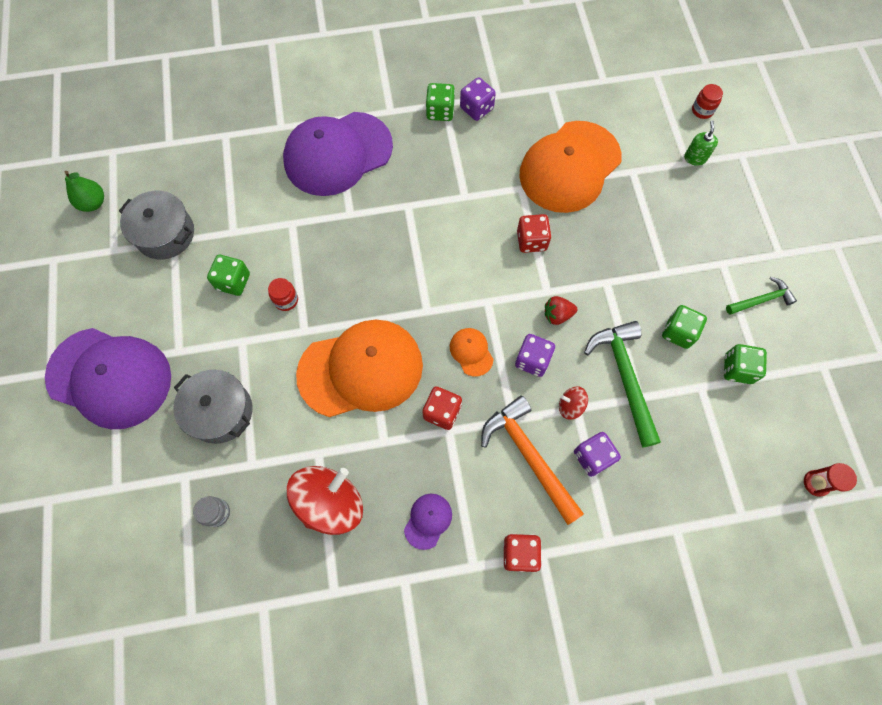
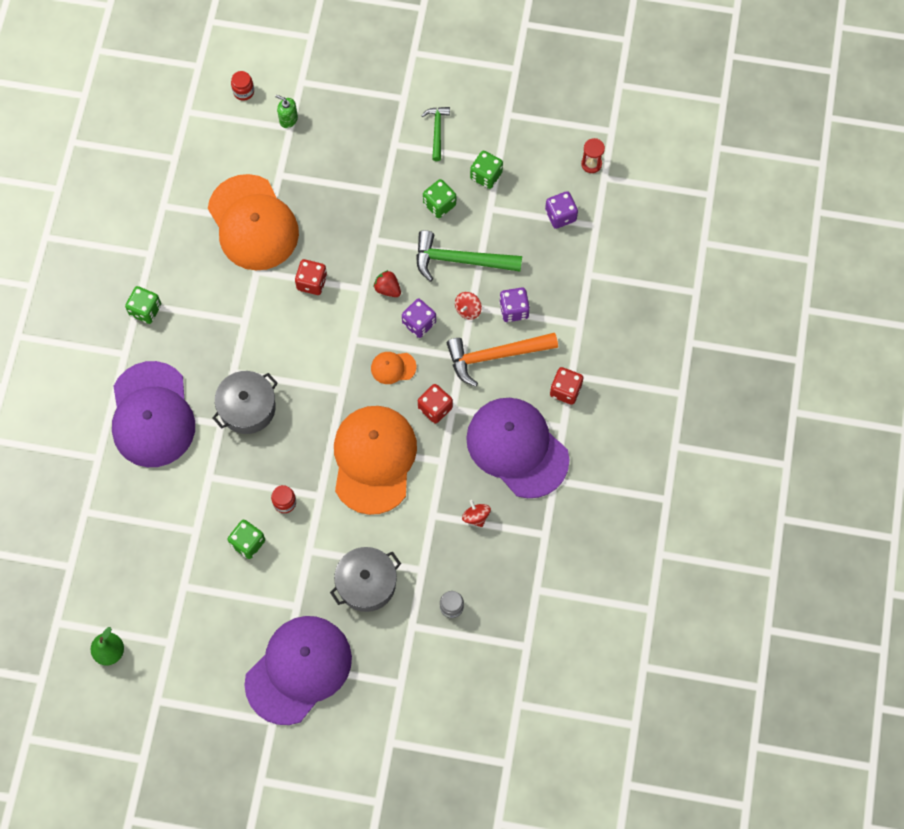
camera: 70 degrees left, 0 degrees up
grey pot [119,191,194,259] -> grey pot moved to [212,371,278,434]
red spinning top [287,466,363,535] -> red spinning top [462,500,491,527], size x0.46
purple cap [404,494,452,550] -> purple cap [466,398,569,498], size x2.42
purple dice [460,77,496,121] -> purple dice moved to [545,191,578,229]
red strawberry [545,296,577,325] -> red strawberry turned 120 degrees clockwise [373,270,401,297]

